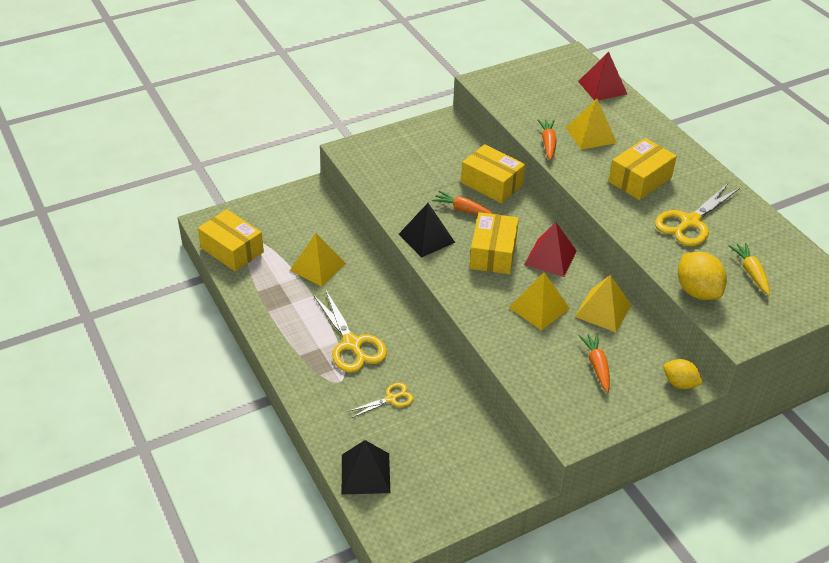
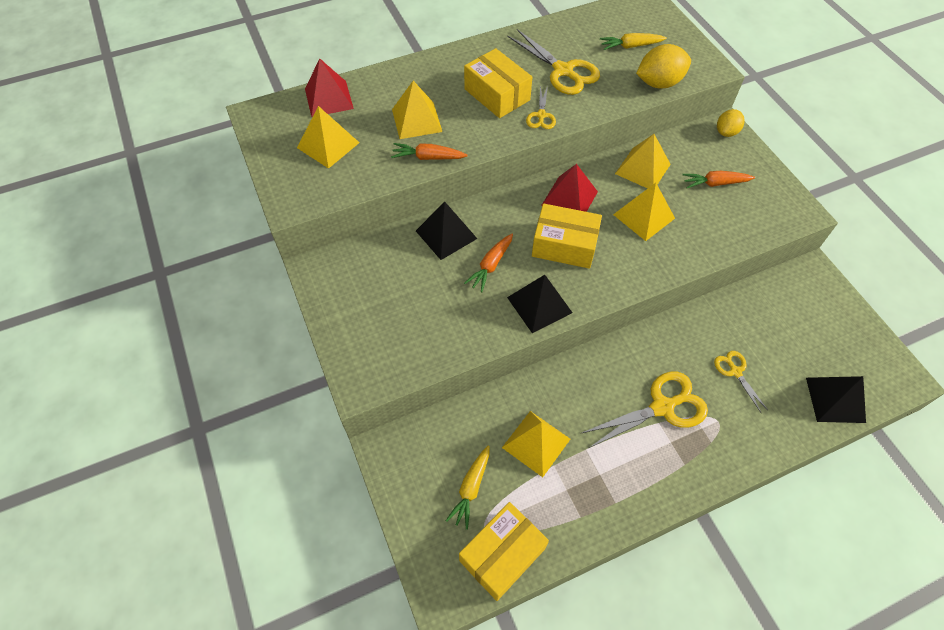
camera: 85 degrees left, 15 degrees up
yellow box [461,144,526,203] -> black pyramid [416,201,477,260]
none -> yellow pyramid [297,106,359,169]
none -> yellow carrot [446,446,490,530]
none -> yellow scissors [526,86,556,129]

